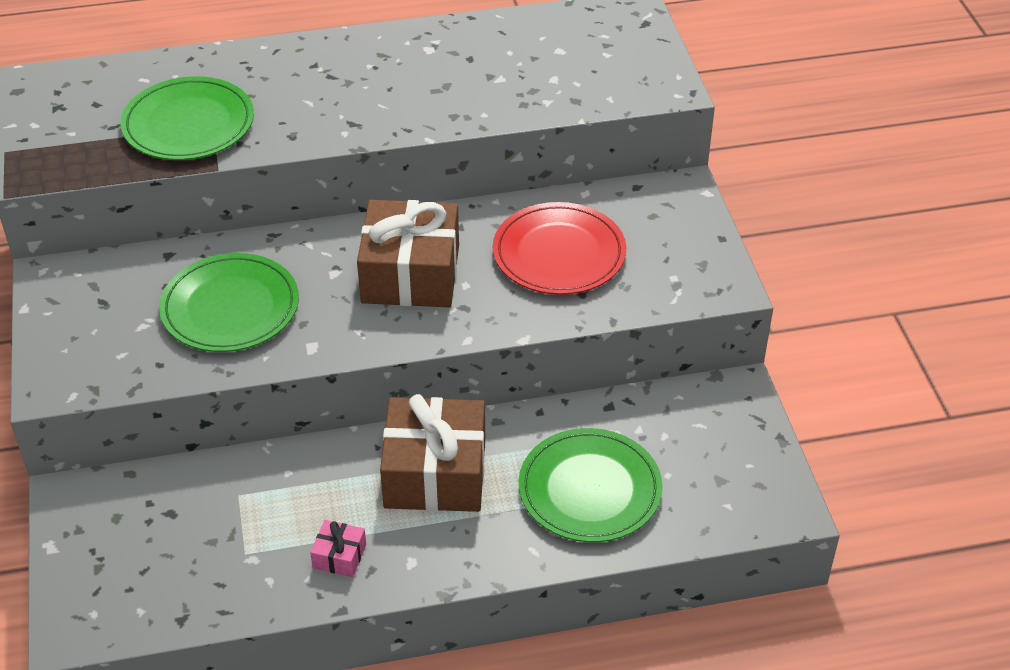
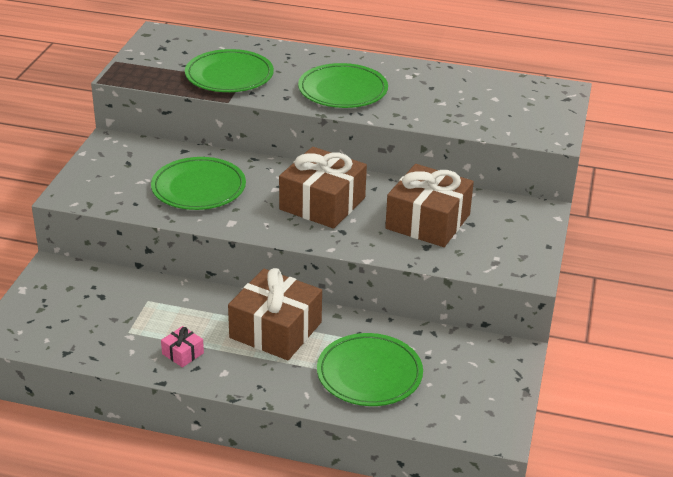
camera: 25 degrees right, 10 degrees down
red plate [493,202,626,295] -> brown gift [385,164,474,247]
none -> green plate [298,63,388,108]

